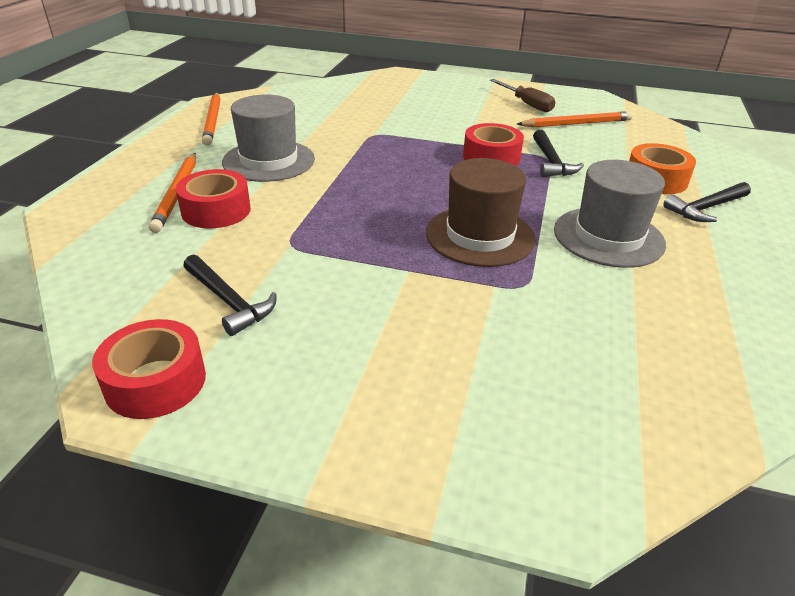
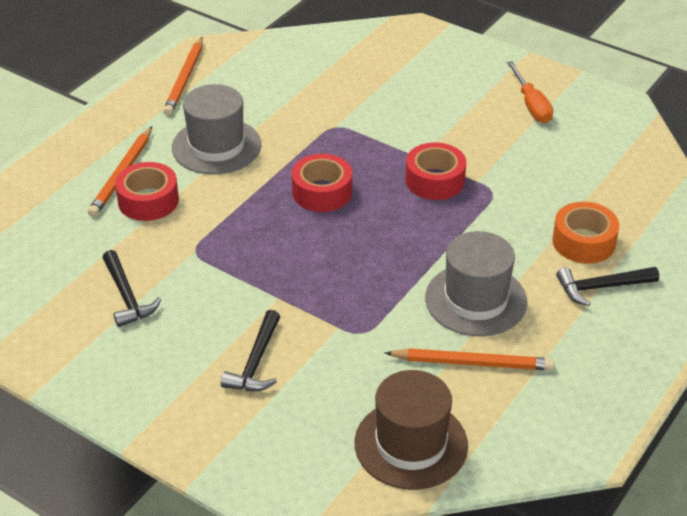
camera: 20 degrees right, 5 degrees up
red tape [92,319,206,419] -> red tape moved to [292,154,352,212]
brown hat [426,158,536,267] -> brown hat moved to [355,370,468,490]
brown screwdriver [490,79,555,112] -> orange screwdriver [507,61,553,123]
orange pencil [517,111,633,127] -> orange pencil moved to [385,348,555,370]
black hammer [533,130,584,177] -> black hammer moved to [221,310,280,391]

